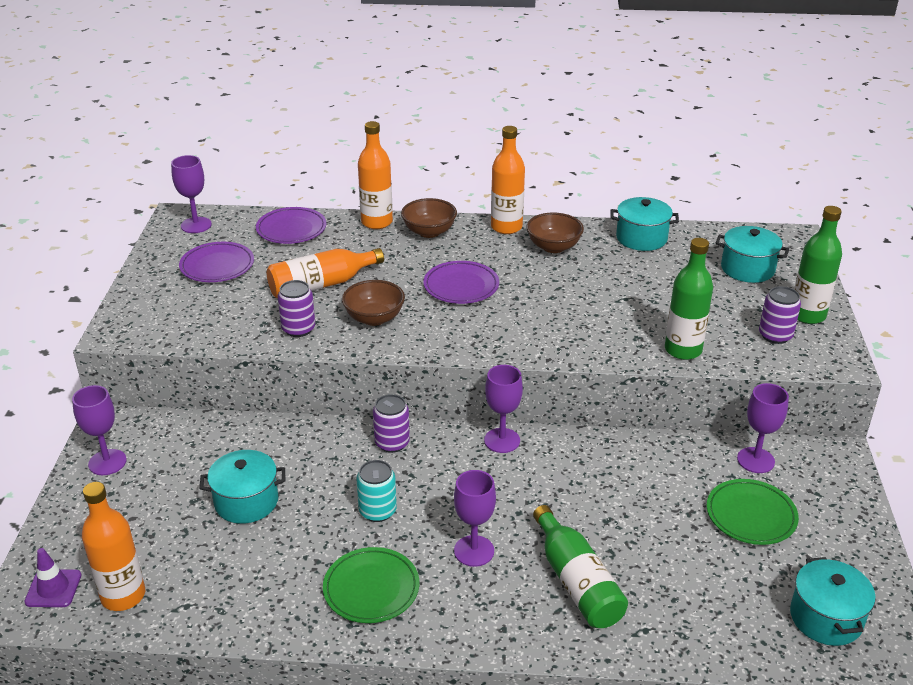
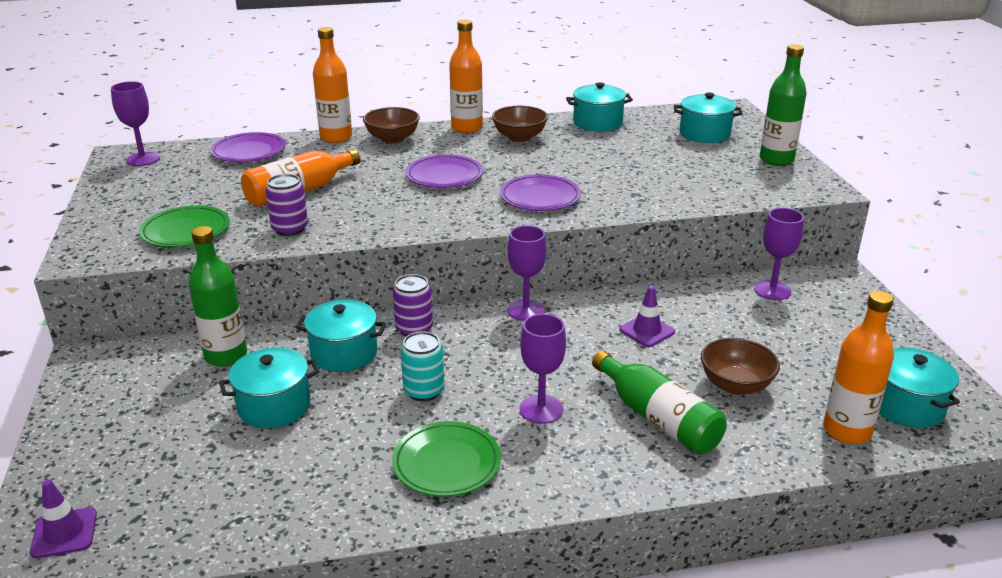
camera: 15 degrees left, 5 degrees down
purple goblet [72,385,127,475] -> none
orange bottle [82,482,145,611] -> orange bottle moved to [823,291,894,444]
purple plate [179,242,254,282] -> purple plate moved to [500,174,581,211]
brown bowl [342,280,405,326] -> brown bowl moved to [701,338,780,395]
green bottle [665,238,713,360] -> green bottle moved to [188,226,247,367]
green plate [707,479,799,545] -> green plate moved to [139,205,230,247]
purple can [759,286,801,344] -> none
none -> turquoise pot [296,300,387,372]
none -> purple traffic cone [619,286,675,347]

